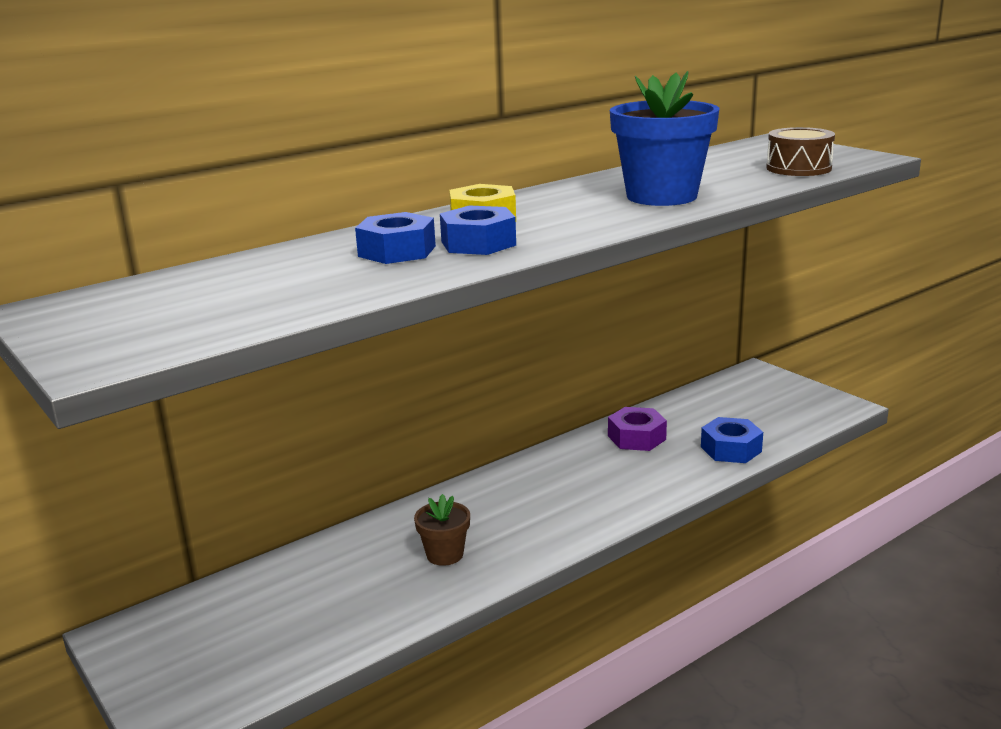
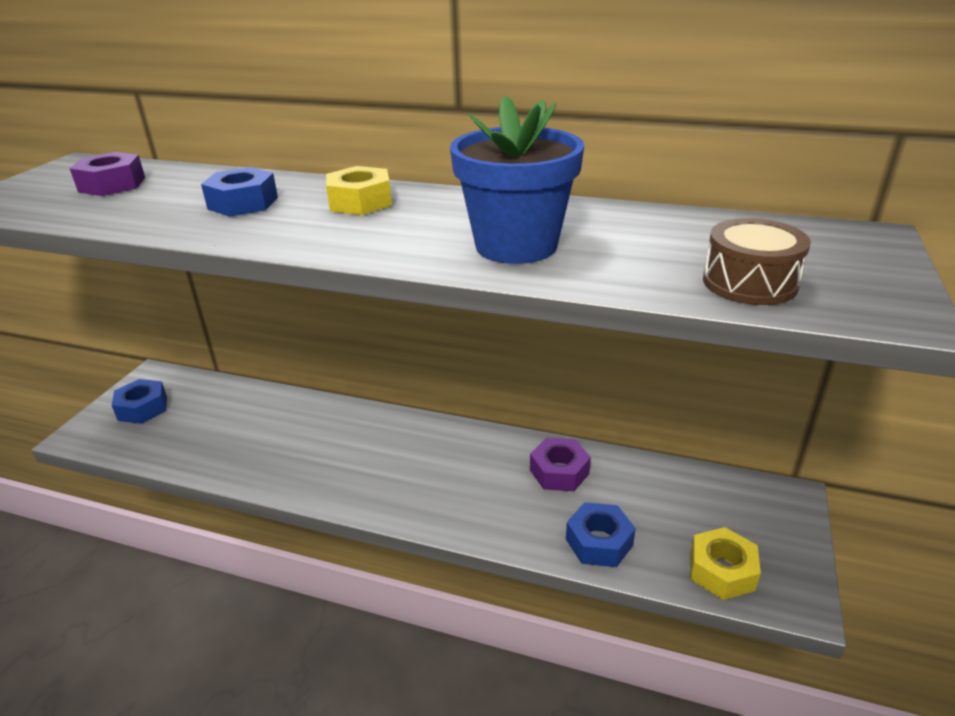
camera: 55 degrees right, 10 degrees up
brown flower pot [414,494,470,566] -> none
blue nut [440,206,516,255] -> blue nut moved to [112,379,167,424]
none -> purple nut [70,152,145,196]
none -> yellow nut [690,527,761,600]

